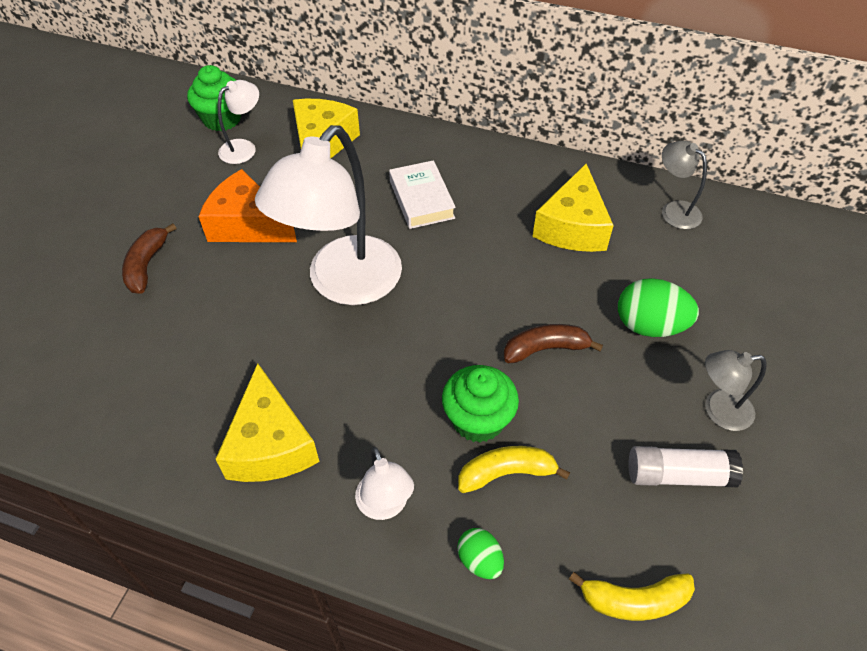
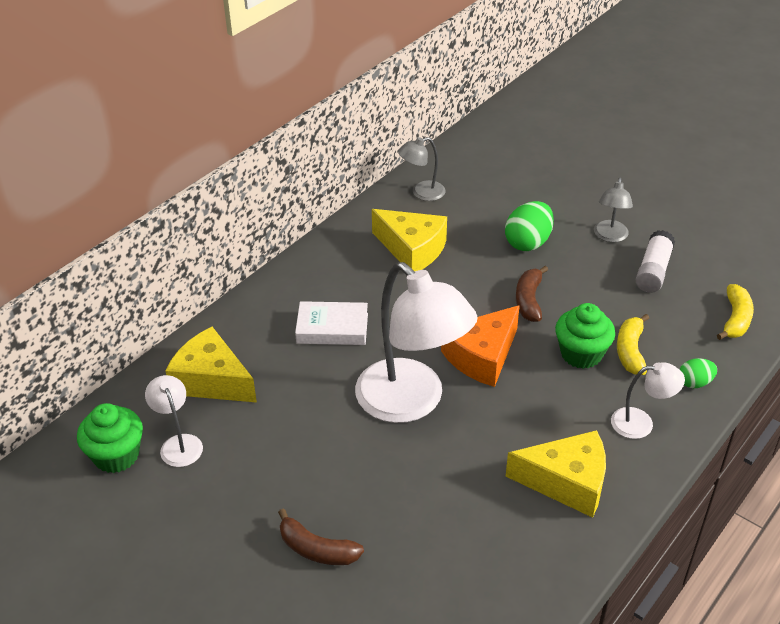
camera: 70 degrees left, 10 degrees down
orange cheese [198,169,297,242] -> orange cheese moved to [441,305,520,387]

